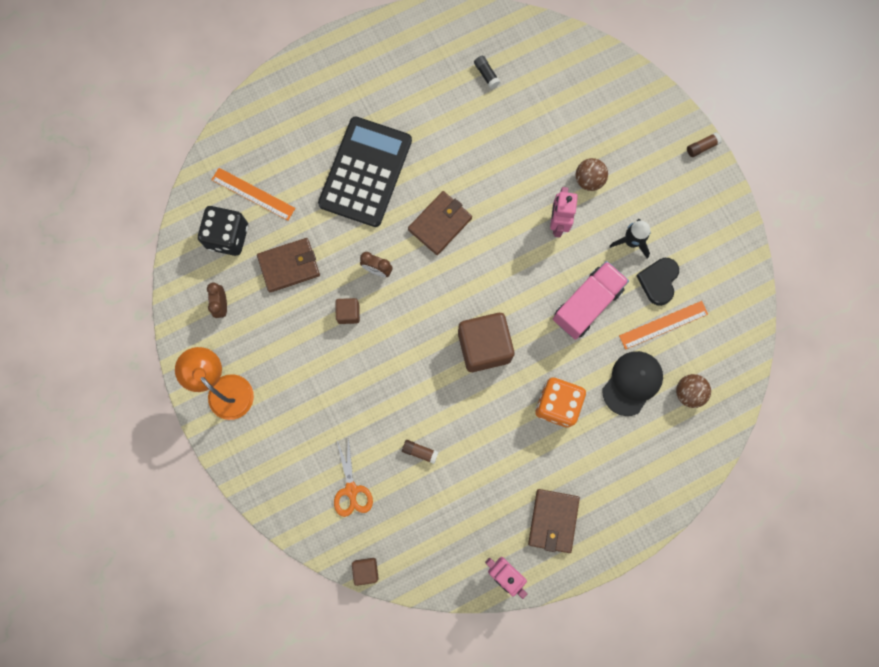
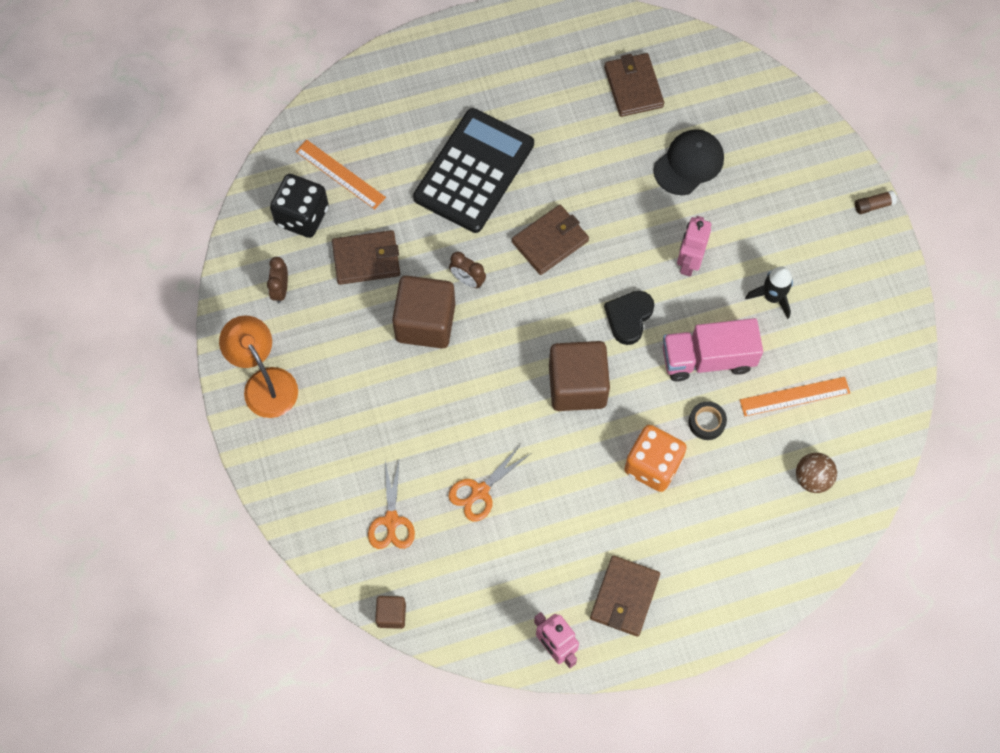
camera: 10 degrees right, 10 degrees down
brown cube [335,298,360,324] -> brown cube [392,275,455,349], size x2.09
brown glue stick [402,440,439,464] -> orange scissors [449,444,530,521]
black glue stick [474,56,500,89] -> brown wallet [604,53,664,117]
pink truck [553,261,629,340] -> pink truck turned 150 degrees counterclockwise [663,318,763,381]
brown ball [576,158,608,191] -> none
black cap [602,351,663,416] -> black cap moved to [654,129,724,195]
black heart [636,258,679,306] -> black heart moved to [604,291,654,345]
none -> black tape [689,401,727,440]

